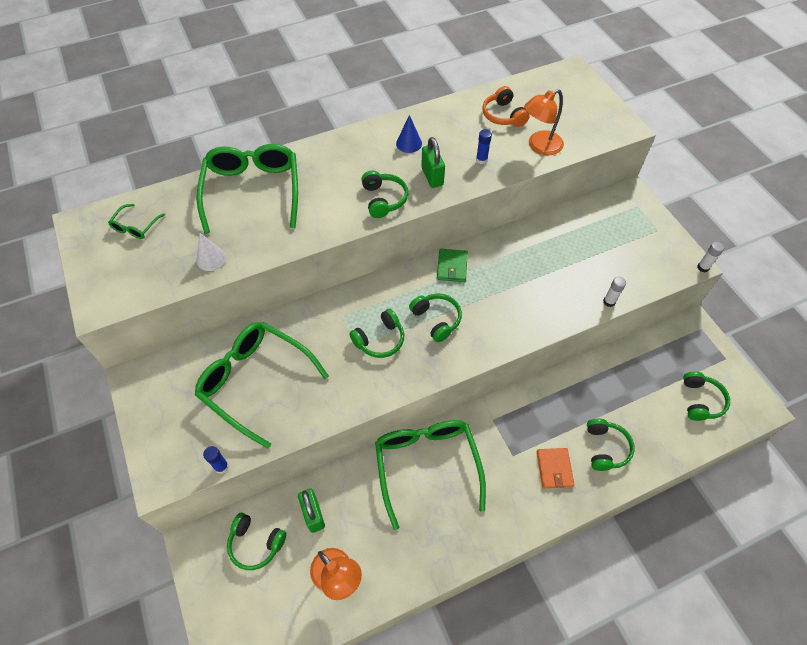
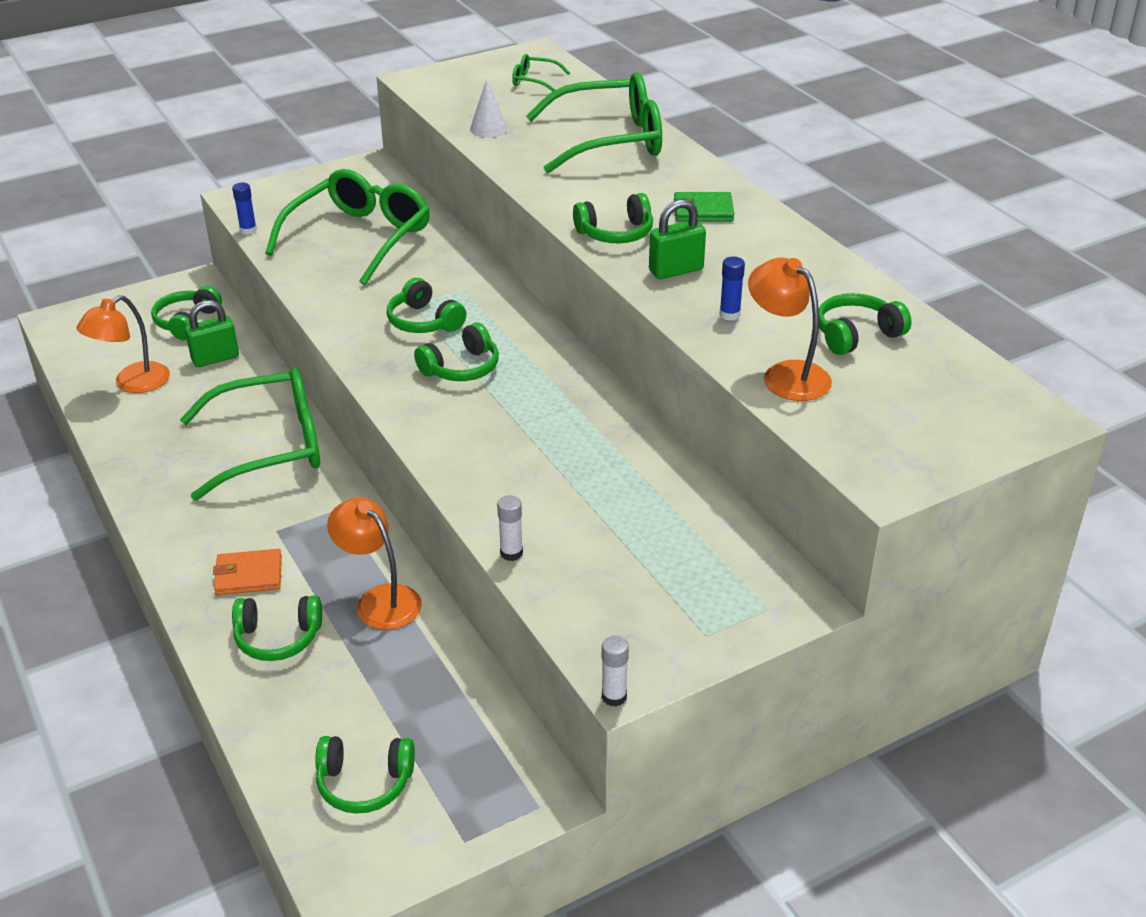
camera: 85 degrees right, 20 degrees down
blue cone [396,115,422,153] -> none
green wallet [437,249,468,282] -> green wallet moved to [674,192,734,222]
orange headphones [482,86,529,127] -> green headphones [819,293,912,355]
none -> orange lamp [327,497,422,630]

